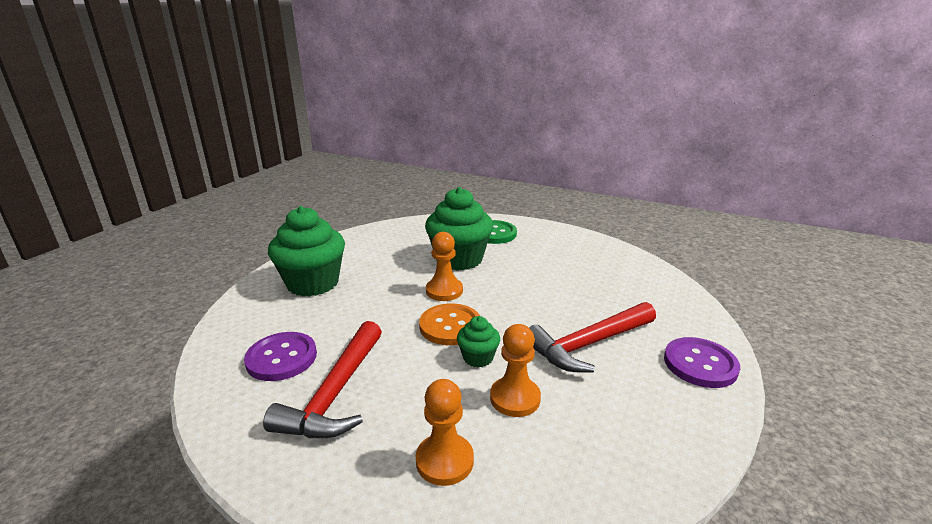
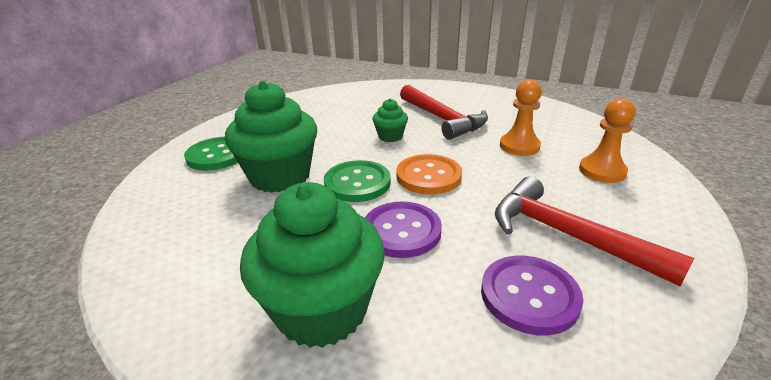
camera: 90 degrees left, 5 degrees up
red hammer [263,321,382,438] -> red hammer turned 150 degrees counterclockwise [495,177,694,287]
orange pawn [426,232,463,301] -> green button [324,160,391,202]
green cupcake [457,316,500,368] -> green cupcake moved to [373,99,408,142]
purple button [664,337,740,388] -> purple button moved to [365,201,442,258]

